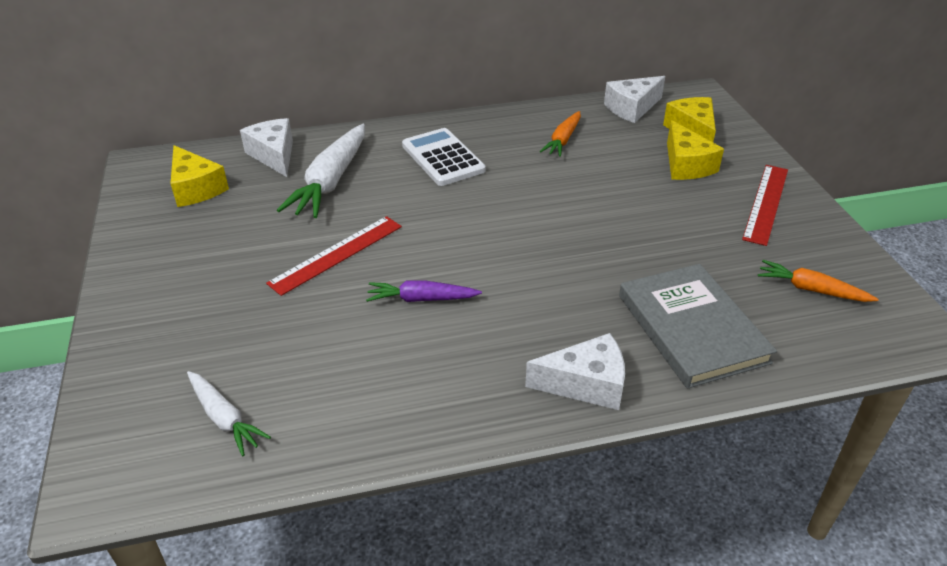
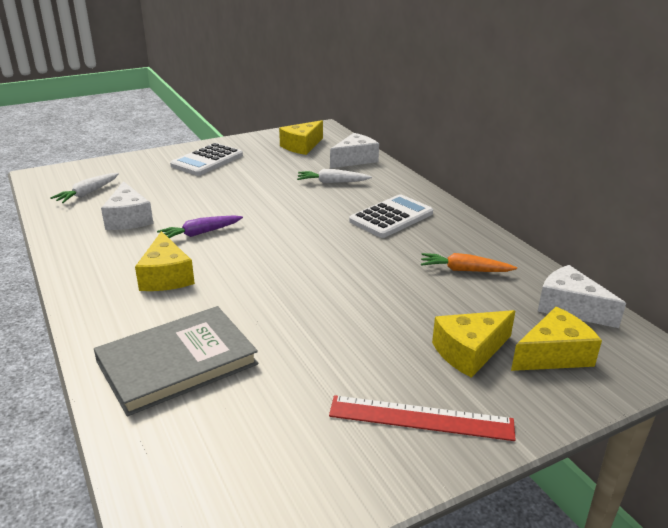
camera: 75 degrees right, 10 degrees down
red ruler [266,216,402,296] -> none
white carrot [277,124,365,218] -> white carrot [297,169,372,183], size x0.57
purple carrot [366,280,482,302] -> purple carrot turned 105 degrees counterclockwise [157,216,243,238]
white cheese [525,333,625,410] -> white cheese moved to [101,181,153,230]
orange carrot [758,260,879,302] -> none
none -> yellow cheese [135,231,195,291]
none -> white calculator [170,143,243,176]

